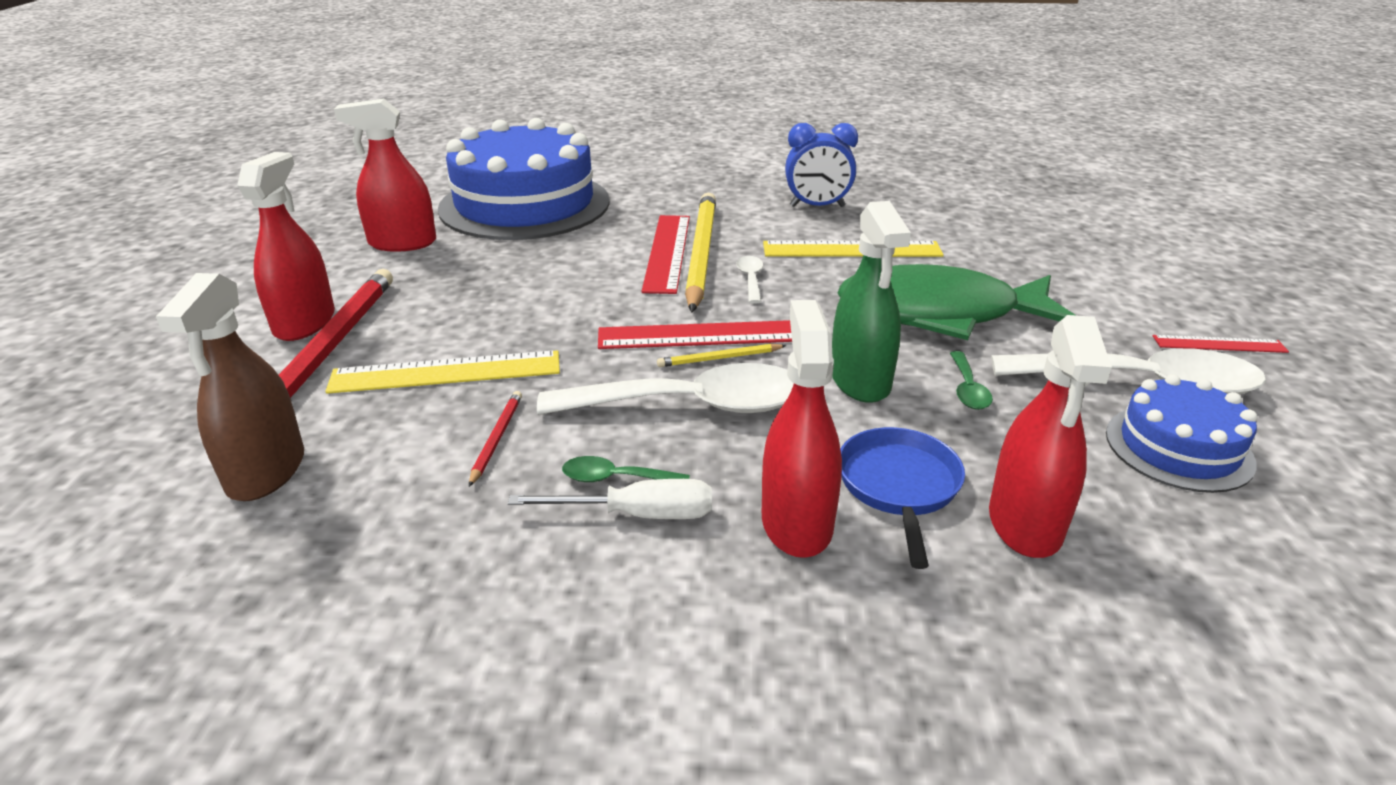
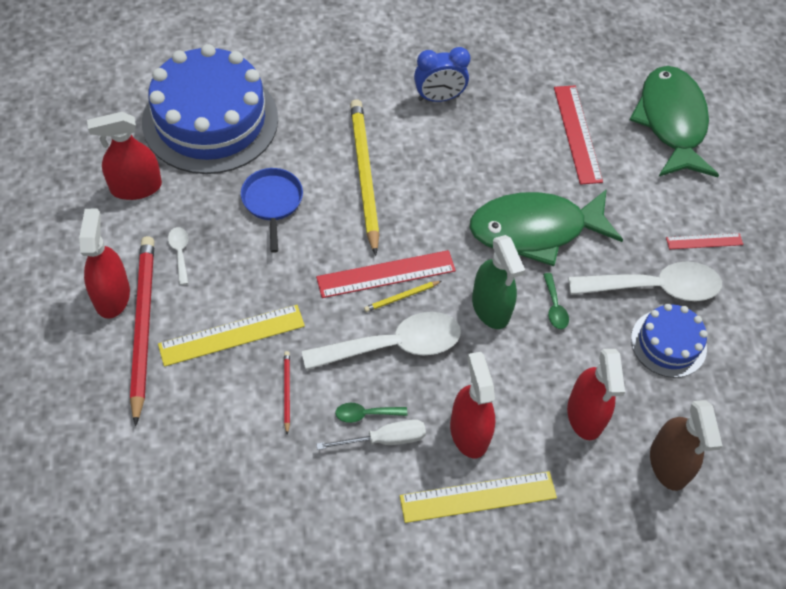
camera: 15 degrees left, 25 degrees up
brown spray bottle [156,273,304,501] -> brown spray bottle moved to [650,400,722,491]
red ruler [641,215,690,294] -> red ruler moved to [554,85,603,185]
white spoon [736,256,763,304] -> white spoon moved to [168,227,188,285]
yellow ruler [763,240,944,257] -> yellow ruler moved to [400,471,557,523]
blue pan [840,427,965,569] -> blue pan moved to [241,168,303,253]
none -> green fish [630,66,719,177]

